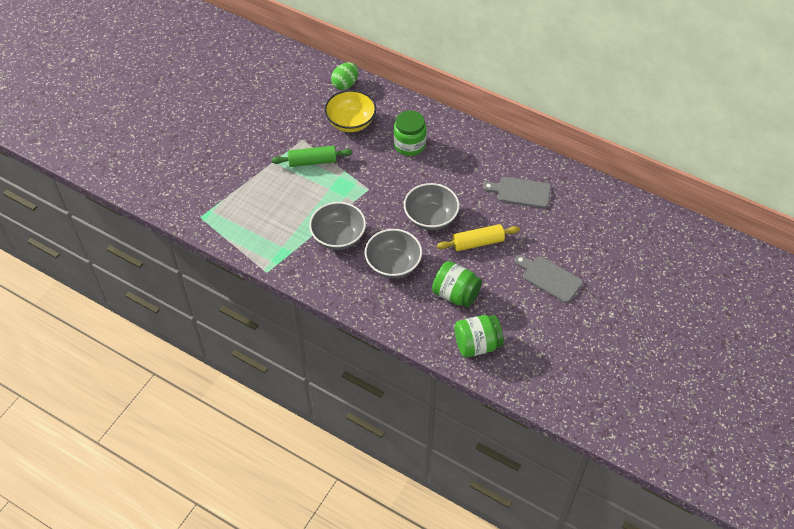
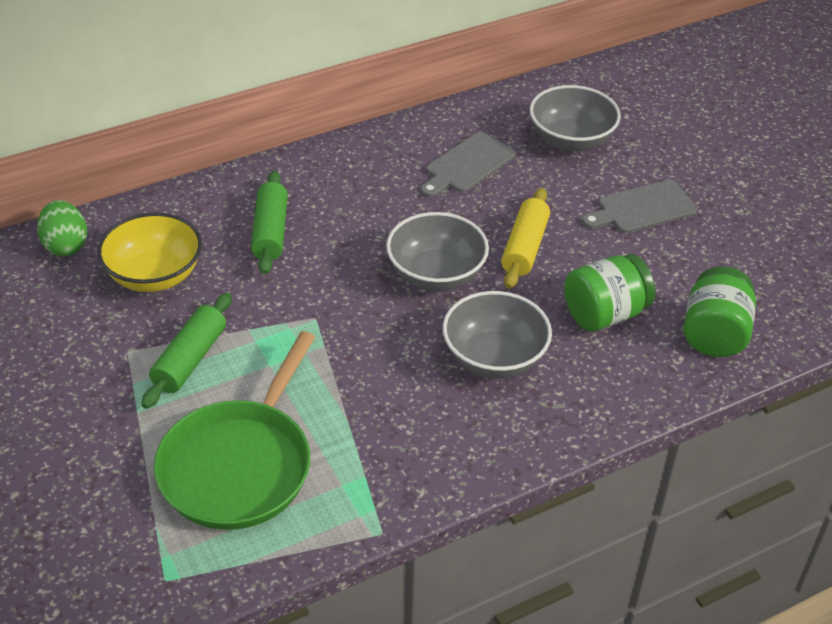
camera: 60 degrees left, 10 degrees down
grey bowl [309,202,366,250] -> grey bowl moved to [530,85,621,151]
green jar [394,110,427,156] -> green rolling pin [251,171,288,275]
none -> green pan [154,331,315,530]

